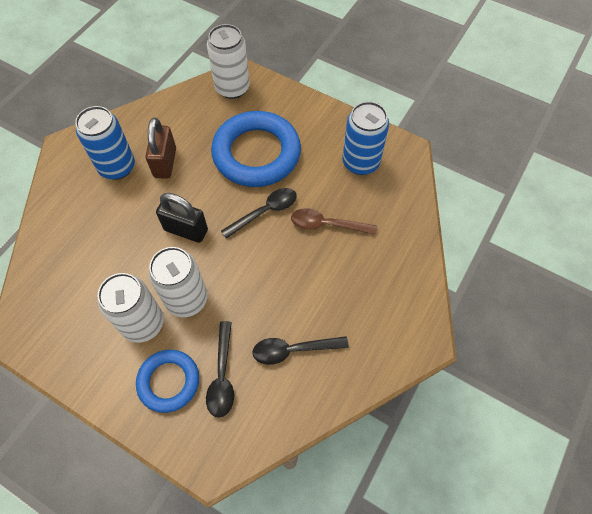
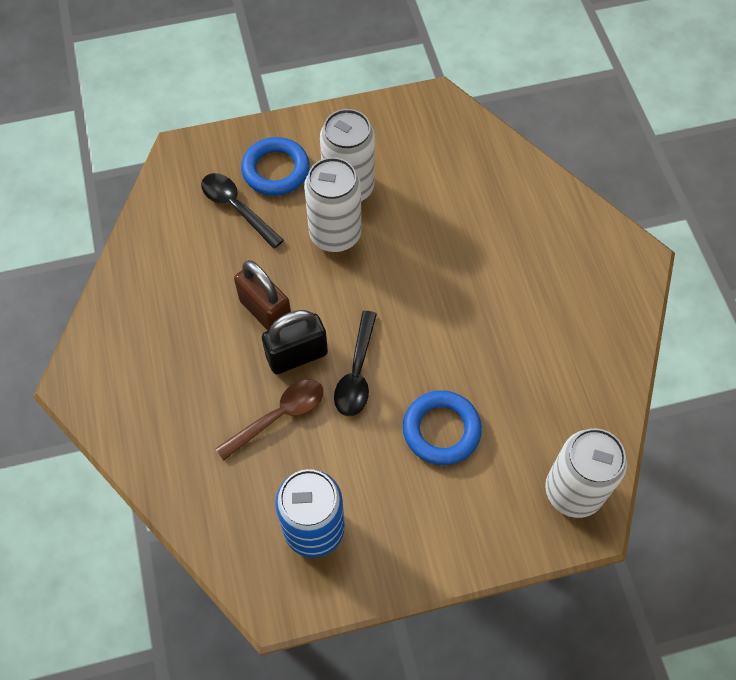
camera: 135 degrees right, 0 degrees up
blue can [75,106,135,180] -> none
brown padlock [145,118,176,179] -> brown padlock moved to [234,260,291,330]
black padlock [156,193,208,243] -> black padlock moved to [262,310,328,374]
blue ring [211,111,301,187] -> blue ring [403,390,482,465], size x0.58
black spoon [252,336,349,365] -> none

